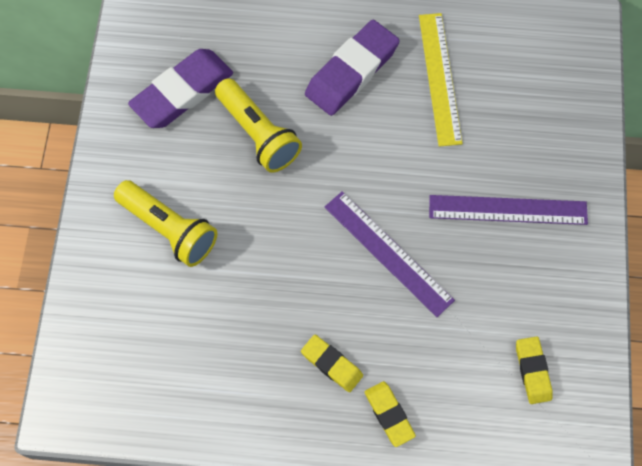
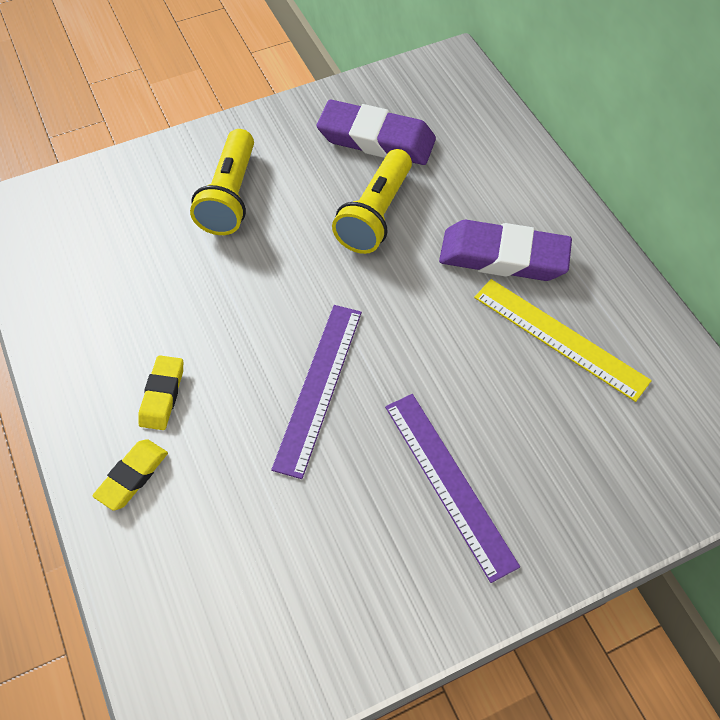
camera: 60 degrees right, 10 degrees down
yellow ruler [419,13,463,147] -> yellow ruler turned 75 degrees clockwise [474,279,652,402]
yellow eraser [516,337,553,404] -> none

